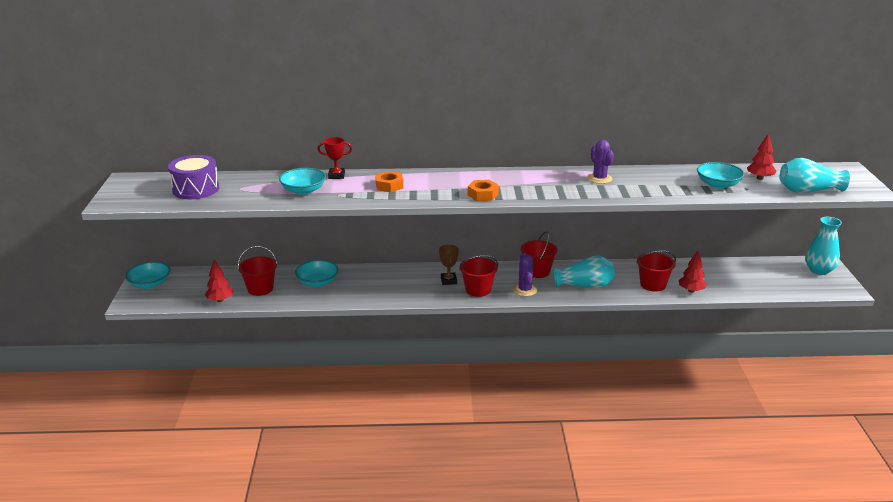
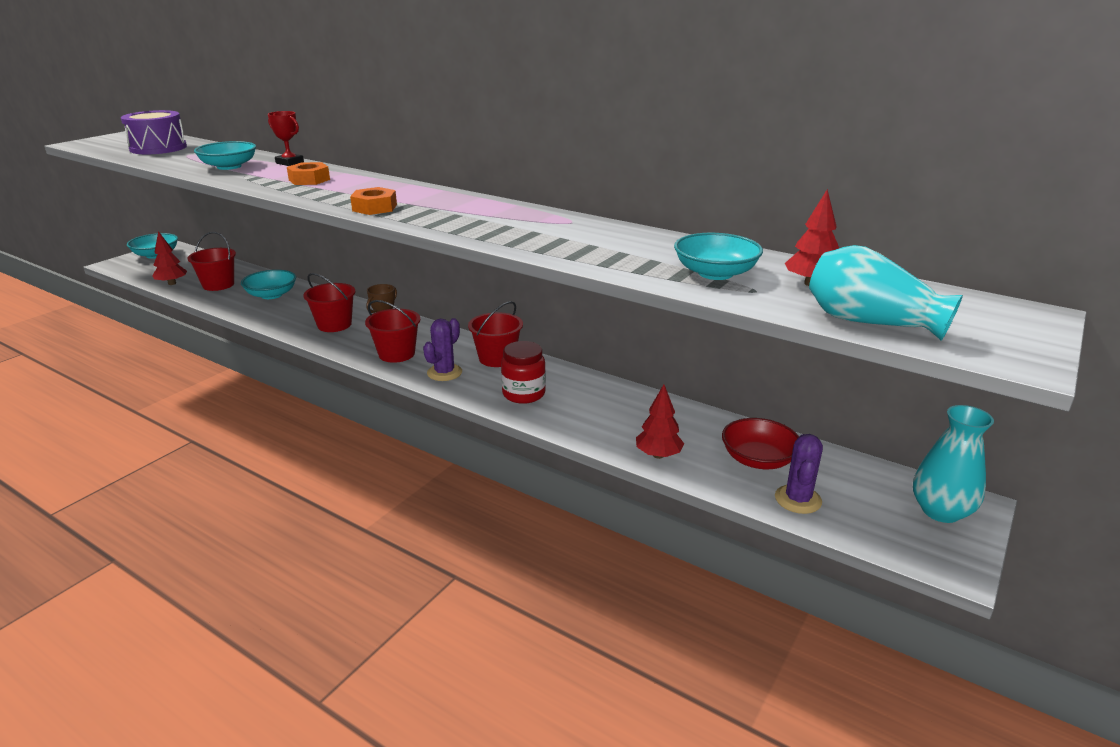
camera: 35 degrees right, 0 degrees up
turquoise vase [554,256,615,288] -> red jar [501,341,546,404]
purple cactus [587,140,614,184] -> purple cactus moved to [775,434,823,514]
red bucket [636,250,676,292] -> red bucket moved to [303,273,355,332]
none -> red bowl [722,418,799,469]

